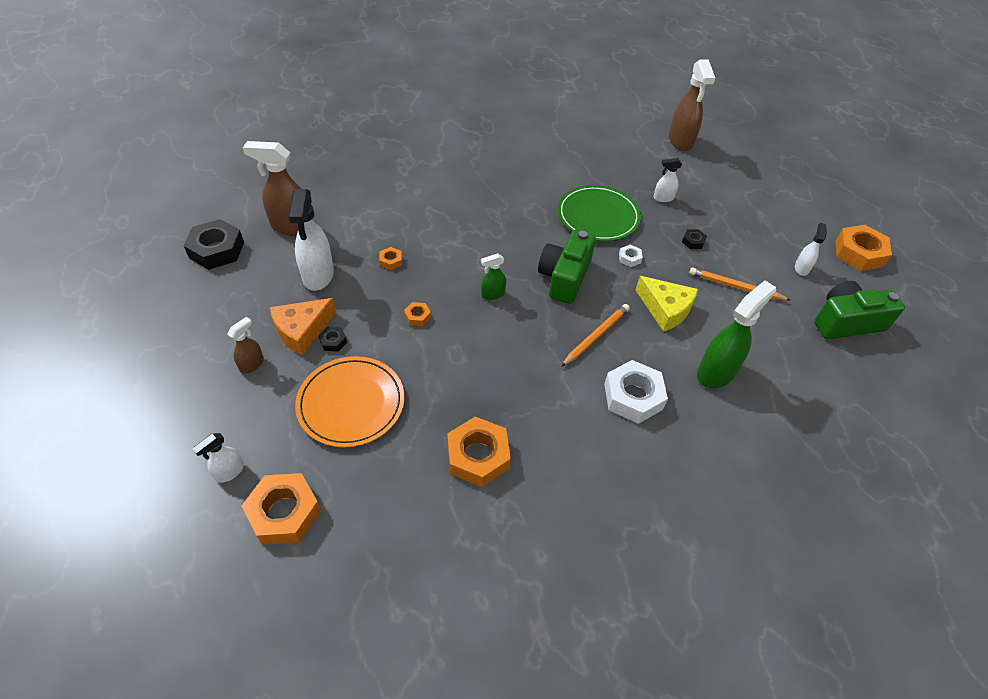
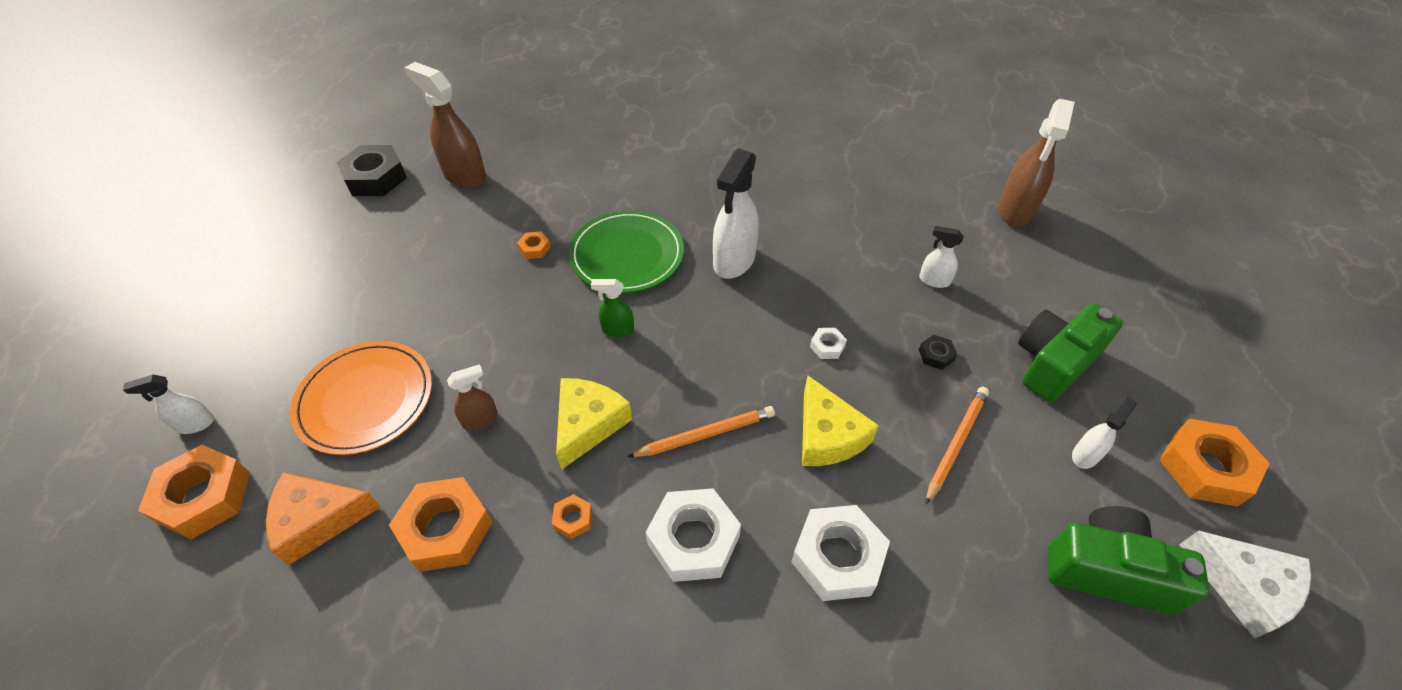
camera: 30 degrees right, 0 degrees up
brown spray bottle [227,317,264,374] -> brown spray bottle moved to [447,364,498,431]
orange cheese [270,298,336,356] -> orange cheese moved to [266,472,381,565]
white spray bottle [288,189,334,291] -> white spray bottle moved to [713,149,759,279]
black nut [318,327,347,352] -> none
orange nut [404,302,431,326] -> orange nut moved to [552,494,592,539]
green camera [538,230,596,304] -> green camera moved to [1018,303,1123,402]
green plate [557,185,641,241] -> green plate moved to [569,210,684,293]
orange pencil [689,267,791,301] -> orange pencil turned 75 degrees clockwise [925,387,989,505]
green spray bottle [697,280,776,388] -> white nut [791,505,890,601]
none -> yellow cheese [556,378,632,470]
none -> white cheese [1179,530,1311,639]

